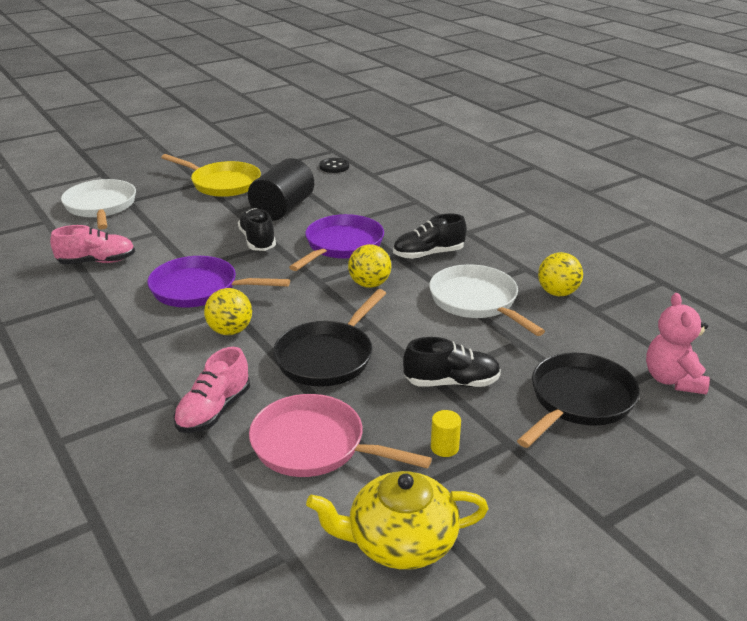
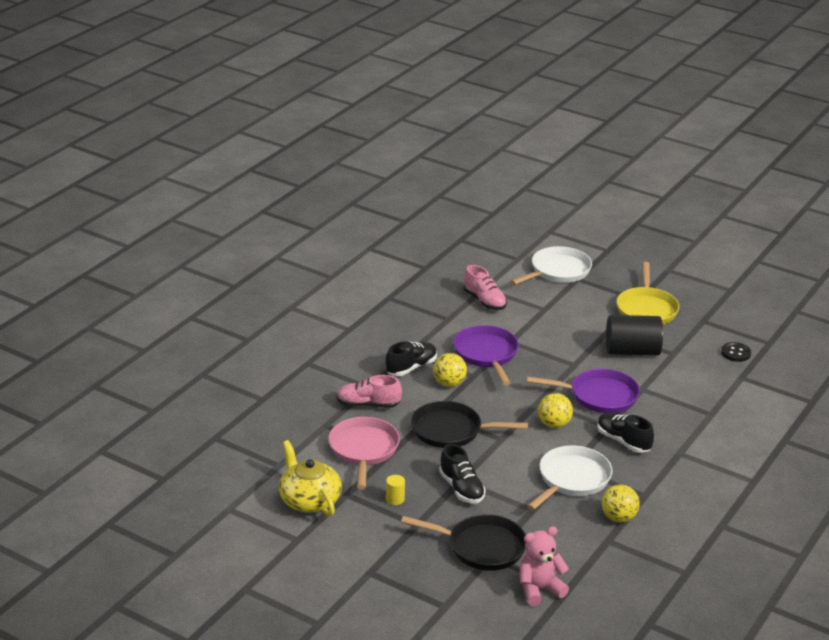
camera: 65 degrees right, 0 degrees up
black shoe [238,208,276,251] -> black shoe moved to [385,341,437,376]

